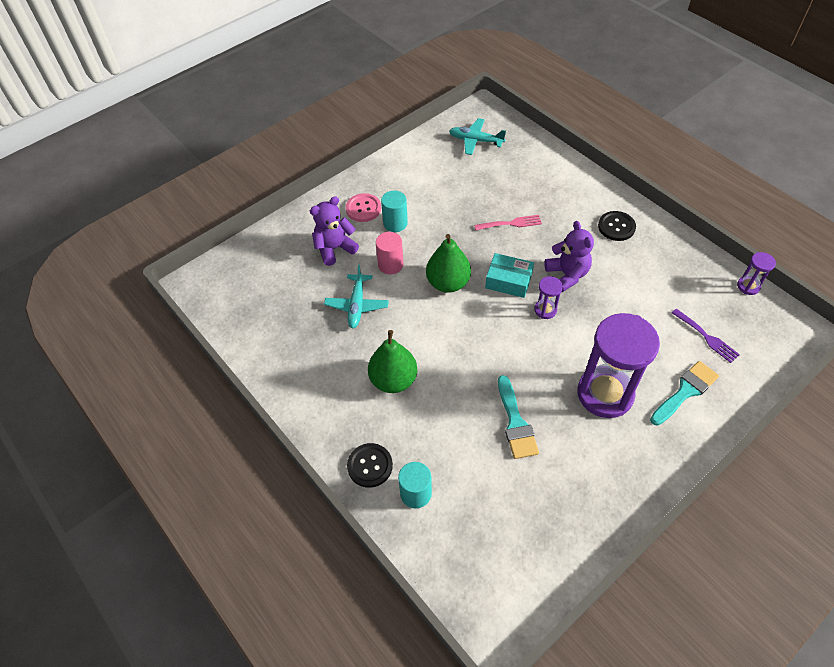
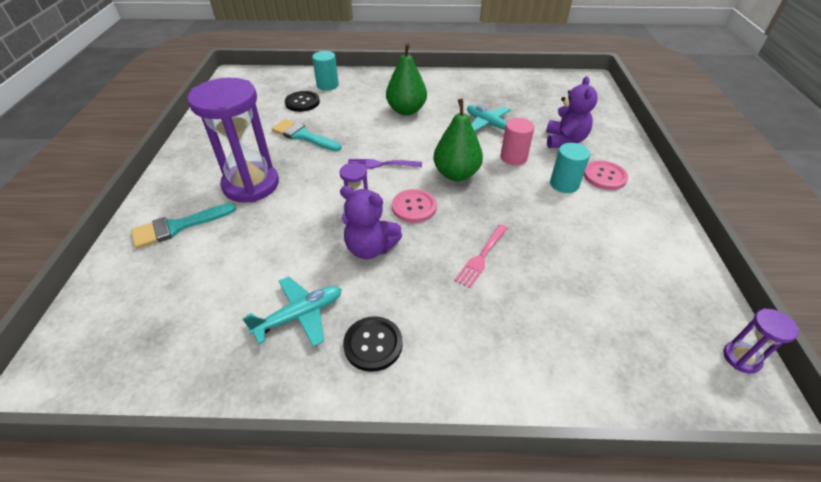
camera: 130 degrees right, 10 degrees down
black button [347,443,393,488] -> black button moved to [285,91,320,112]
turquoise plane [449,118,506,155] -> turquoise plane moved to [243,276,342,347]
turquoise box [485,253,534,298] -> pink button [392,189,437,223]
turquoise brush [650,361,719,426] -> turquoise brush turned 60 degrees clockwise [131,203,236,249]
purple fork [672,309,740,363] -> purple fork moved to [348,159,422,169]
purple hourglass [737,252,776,295] -> purple hourglass moved to [723,308,799,374]

